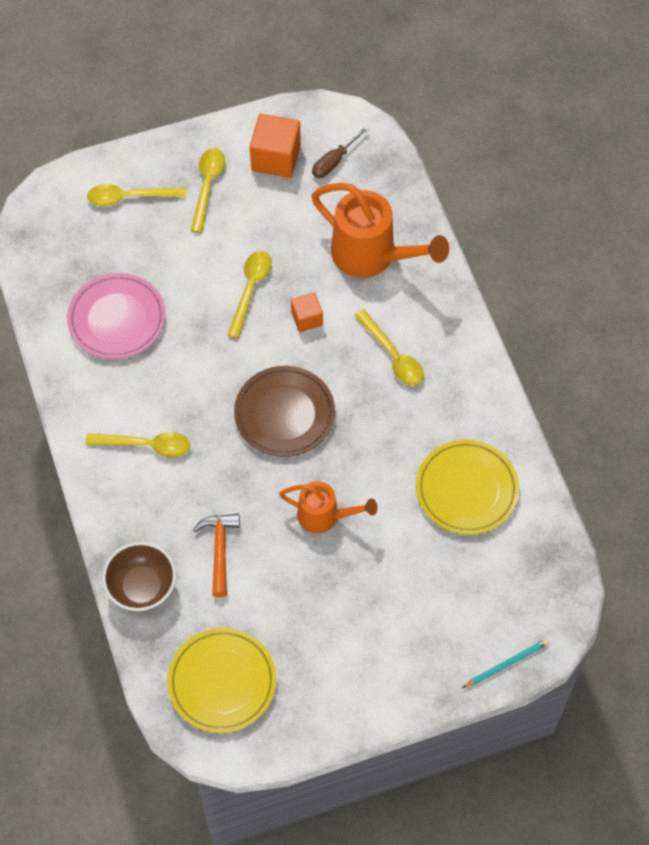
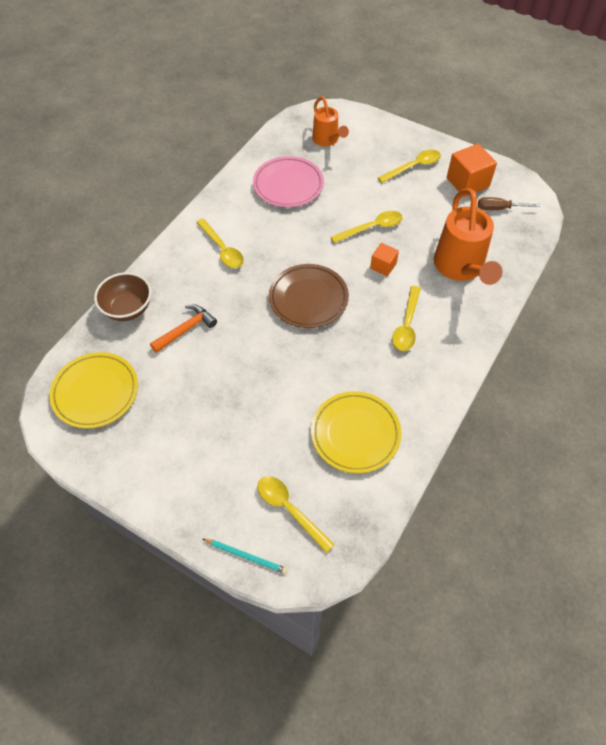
camera: 50 degrees right, 5 degrees down
yellow spoon [87,184,186,206] -> yellow spoon moved to [257,476,335,553]
orange watering can [279,481,378,534] -> orange watering can moved to [312,97,349,146]

